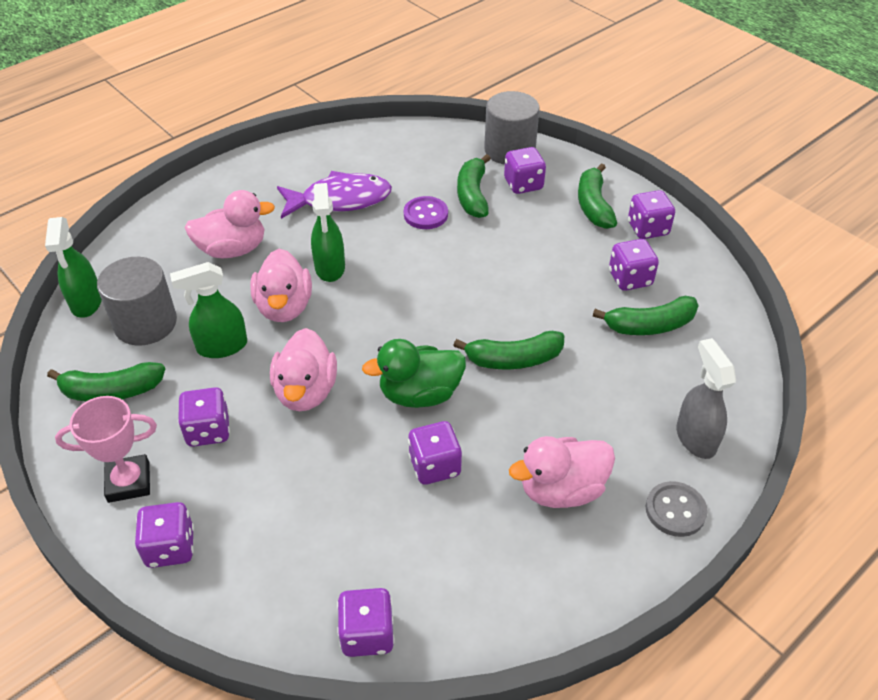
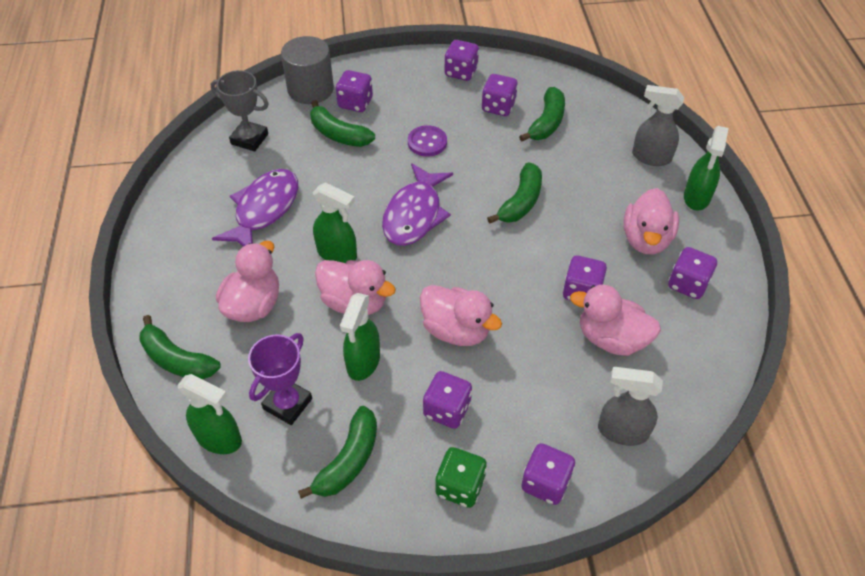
camera: 55 degrees left, 5 degrees up
pink trophy [55,396,157,503] -> green dice [435,447,487,508]
grey cylinder [97,257,177,346] -> purple trophy [248,333,312,425]
purple dice [337,588,395,657] -> purple dice moved to [668,247,717,299]
green duck [362,339,466,408] -> none
purple button [404,196,448,229] -> purple button moved to [408,125,447,157]
green banana [578,163,617,229] -> green banana moved to [139,315,221,379]
grey button [646,481,708,537] -> green spray bottle [684,126,729,211]
none -> grey trophy [211,70,269,151]
none -> purple fish [382,163,453,246]
none -> pink duck [570,285,661,356]
none -> grey spray bottle [598,367,663,446]

